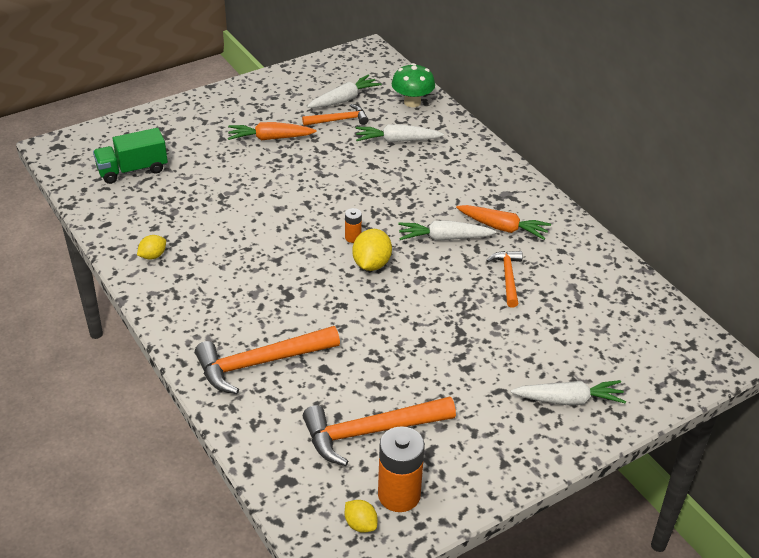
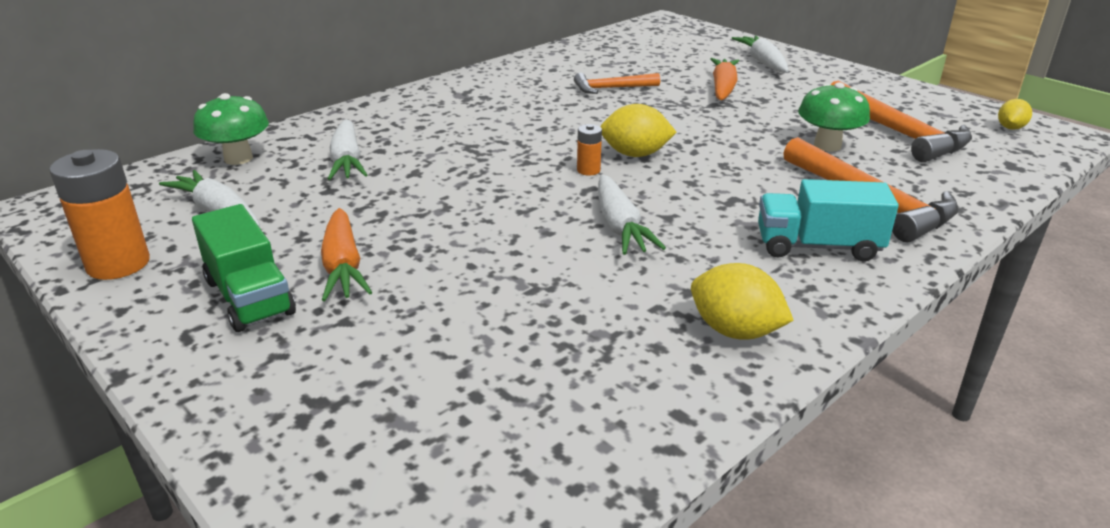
camera: 100 degrees left, 10 degrees down
green truck [93,128,168,184] -> green truck moved to [192,204,296,332]
yellow lemon [137,235,166,260] -> yellow lemon [691,263,794,340], size x1.63
orange hammer [302,104,368,126] -> none
orange battery [378,426,425,512] -> orange battery moved to [49,149,150,280]
white carrot [398,221,496,241] -> white carrot moved to [598,174,666,255]
orange carrot [456,205,551,240] -> orange carrot moved to [710,58,739,100]
none -> turquoise truck [758,179,899,261]
none -> green mushroom [798,82,870,152]

